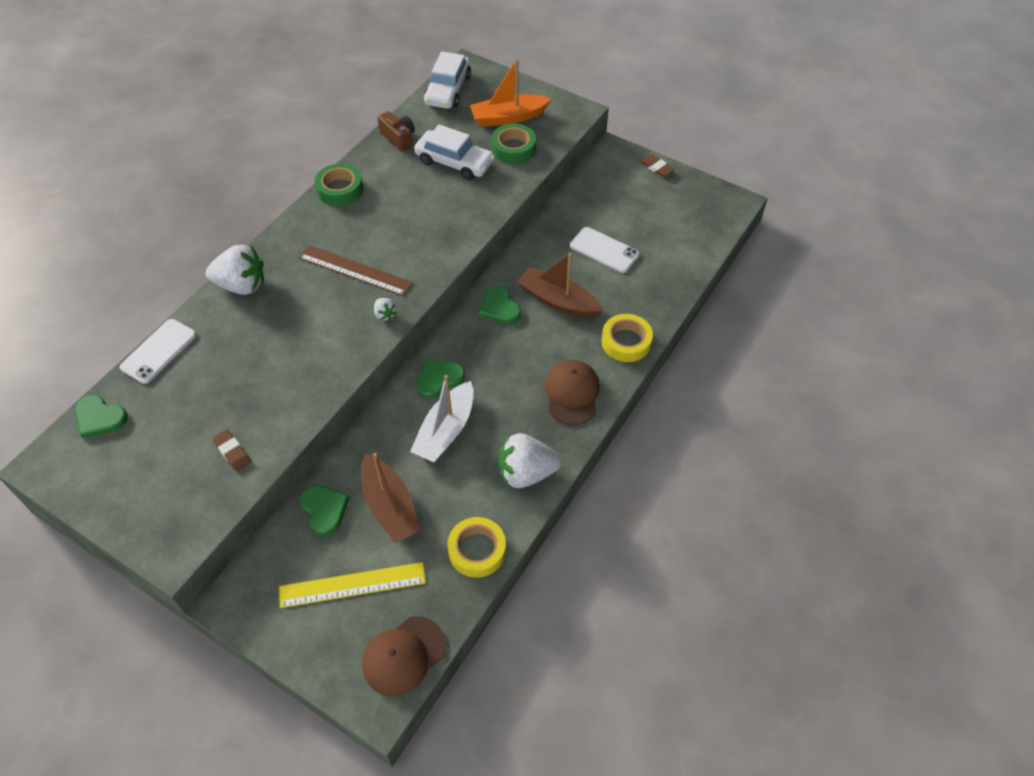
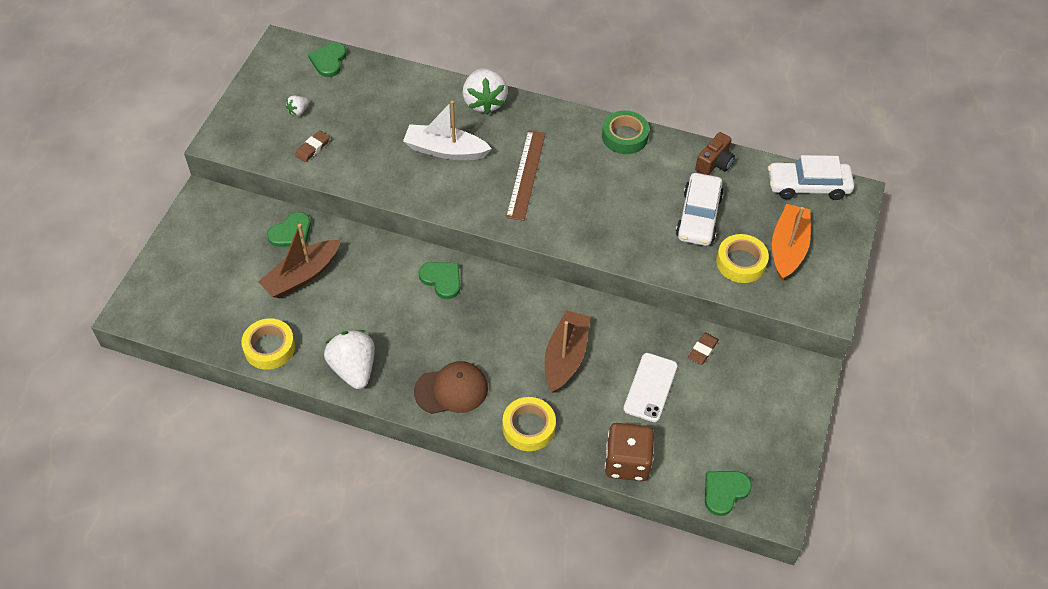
camera: 75 degrees right, 0 degrees up
white phone [120,319,196,384] -> none
yellow ruler [279,562,426,608] -> none
brown cap [362,616,446,696] -> none
white strawberry [374,298,397,320] -> white strawberry moved to [286,96,309,116]
white boat [410,375,474,462] -> white boat moved to [403,101,492,160]
orange boat [470,59,551,127] -> orange boat turned 45 degrees clockwise [772,204,811,280]
green heart [479,285,521,324] -> green heart moved to [705,471,752,516]
green tape [491,124,536,164] -> yellow tape [716,234,769,283]
brown eraser [640,155,674,177] -> brown eraser moved to [688,333,719,365]
none -> brown dice [605,423,654,481]

